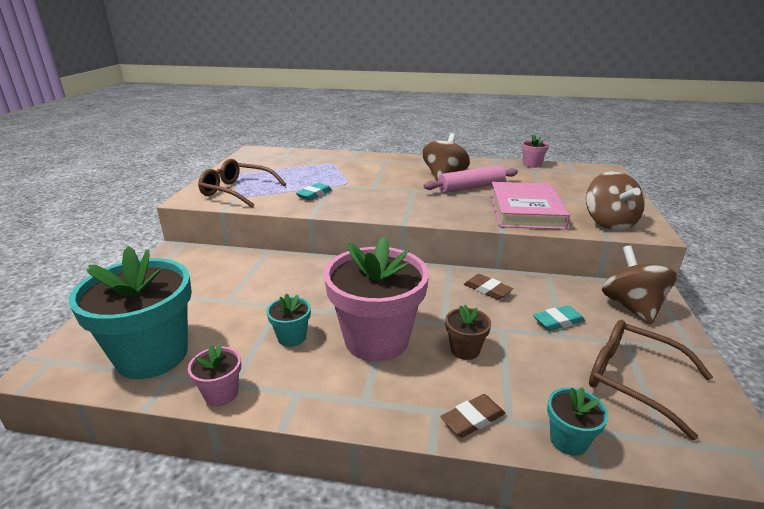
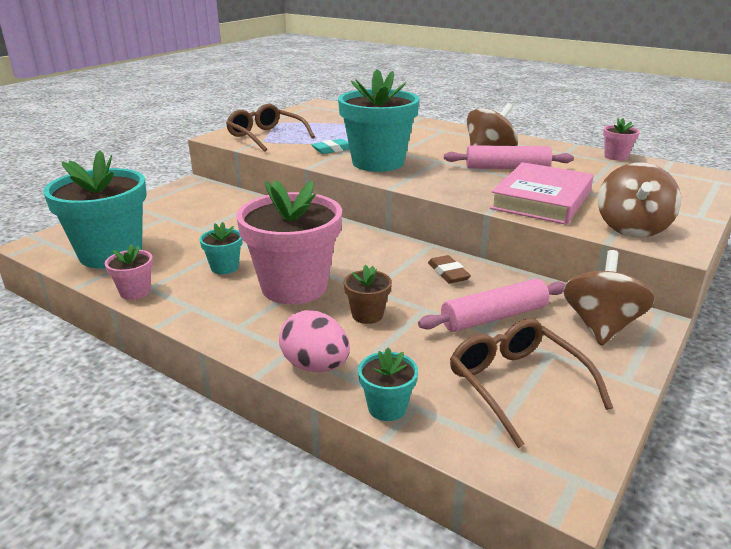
camera: 25 degrees right, 0 degrees up
brown eraser [440,394,505,438] -> pink egg [279,310,350,372]
turquoise eraser [533,305,585,331] -> pink rolling pin [418,279,566,332]
none -> turquoise flower pot [338,69,420,172]

